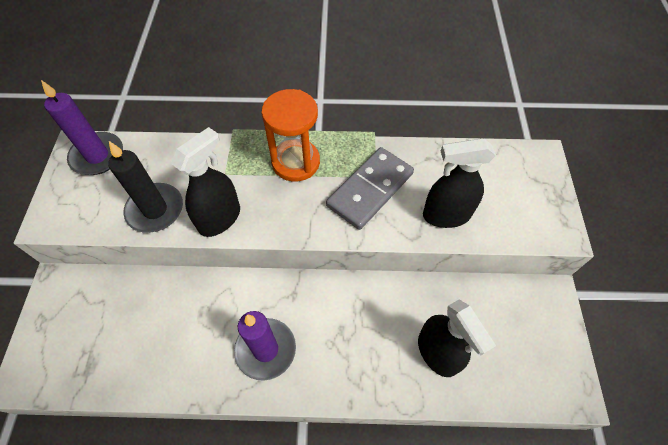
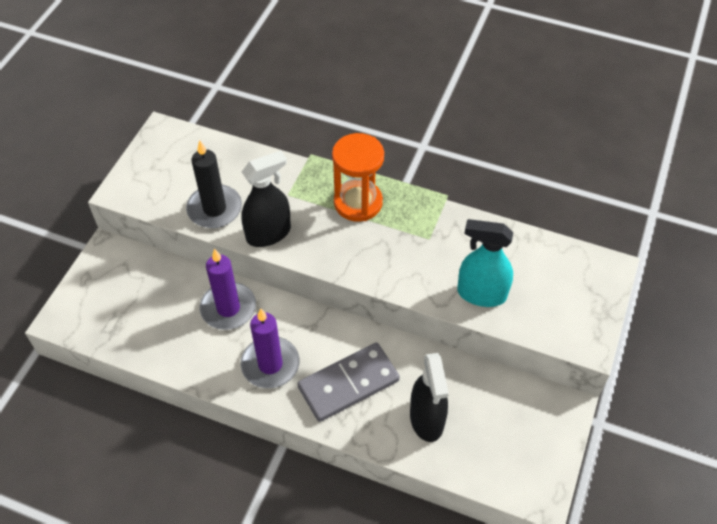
camera: 20 degrees right, 5 degrees down
purple candle [41,80,123,175] -> purple candle moved to [200,248,256,330]
grey domino [326,147,414,230] -> grey domino moved to [297,343,400,422]
black spray bottle [423,138,496,228] -> turquoise spray bottle [457,219,513,307]

